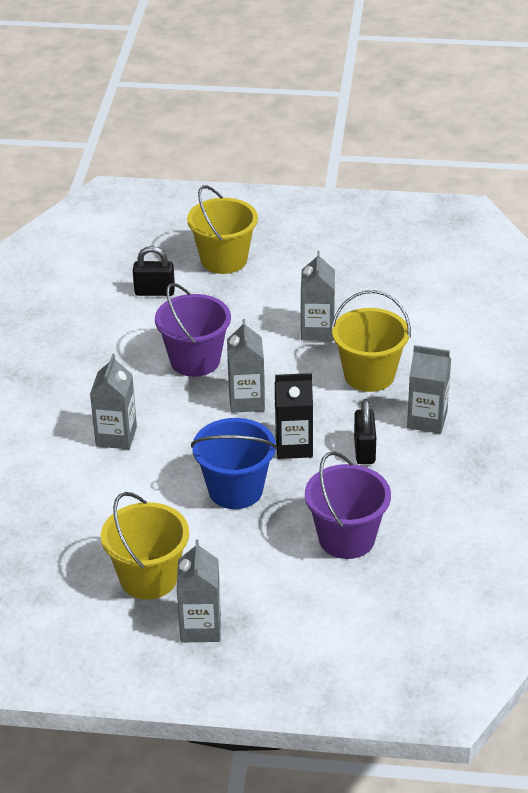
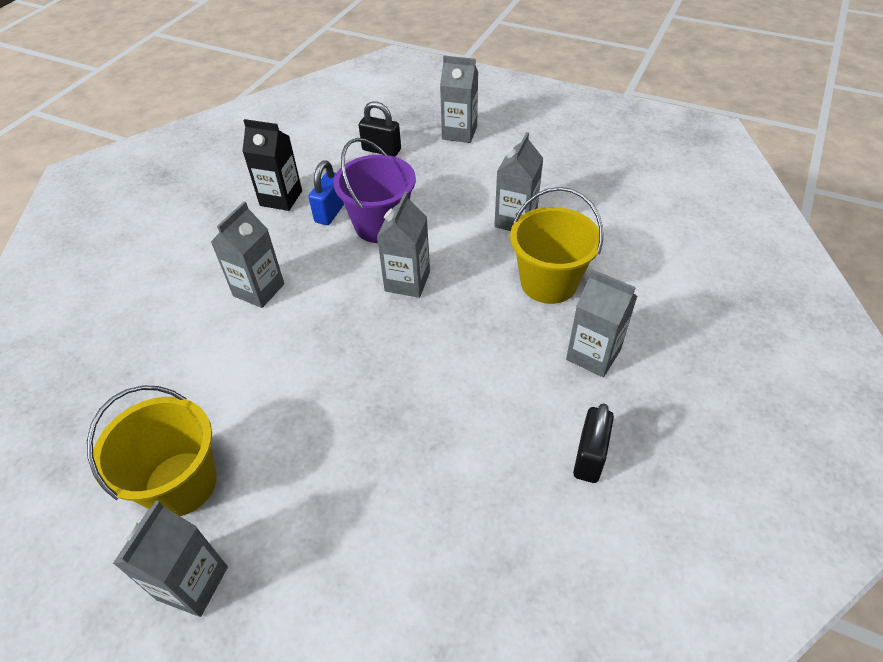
camera: 20 degrees right, 10 degrees up
yellow bucket [187,185,258,274] -> grey carton [440,56,478,143]
blue bucket [191,418,277,509] -> none
black carton [275,373,313,459] -> black carton moved to [242,119,302,211]
purple bucket [305,451,391,559] -> none
black padlock [354,400,376,464] -> black padlock moved to [573,403,614,483]
none -> blue padlock [309,161,344,225]

